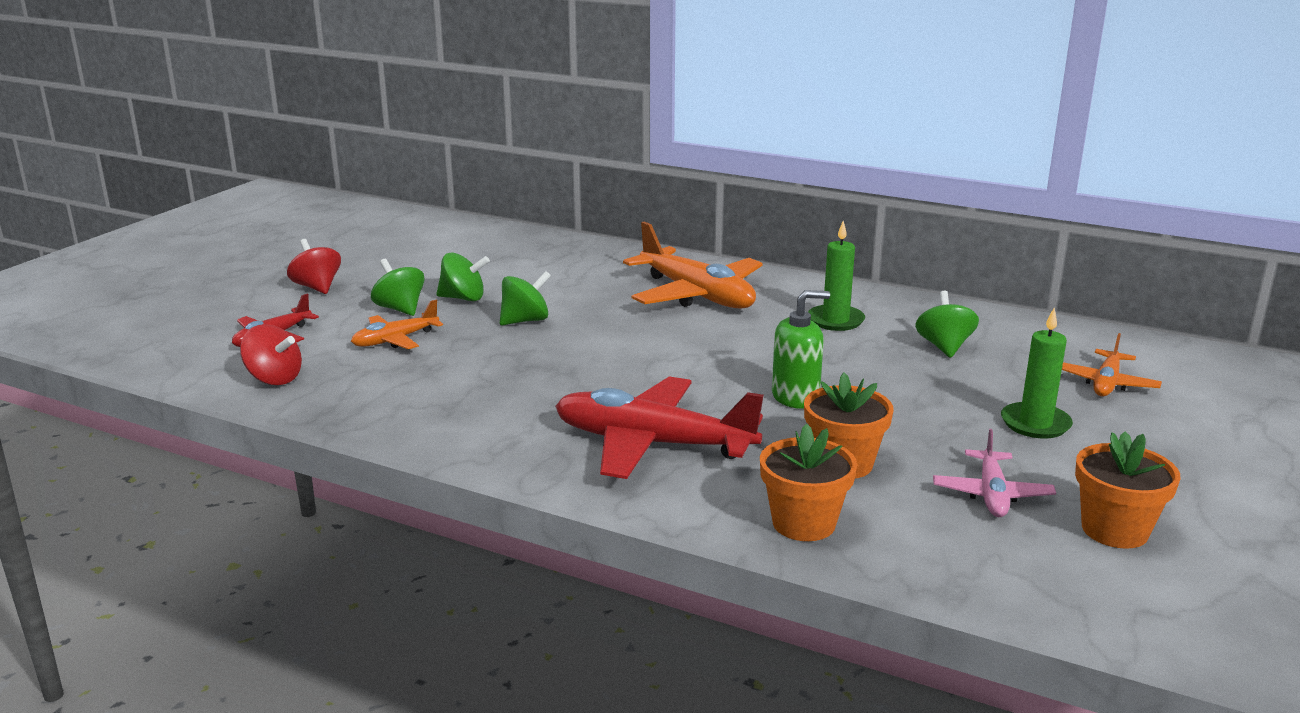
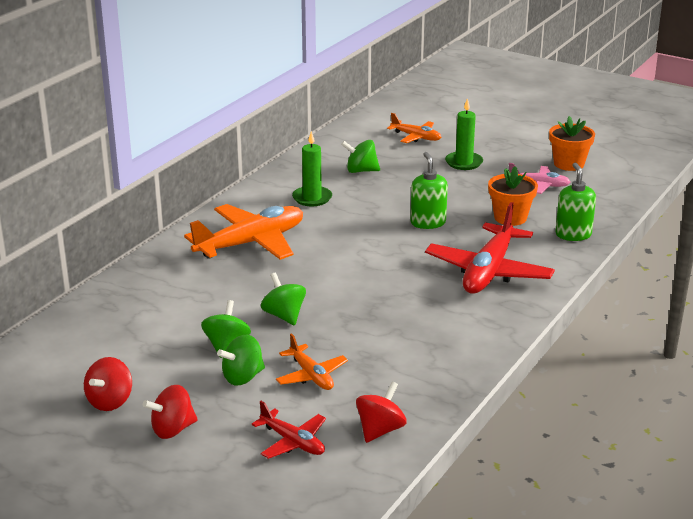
camera: 85 degrees left, 5 degrees up
orange flower pot [760,424,857,541] -> green soap dispenser [555,163,596,241]
none -> red spinning top [84,357,132,411]

